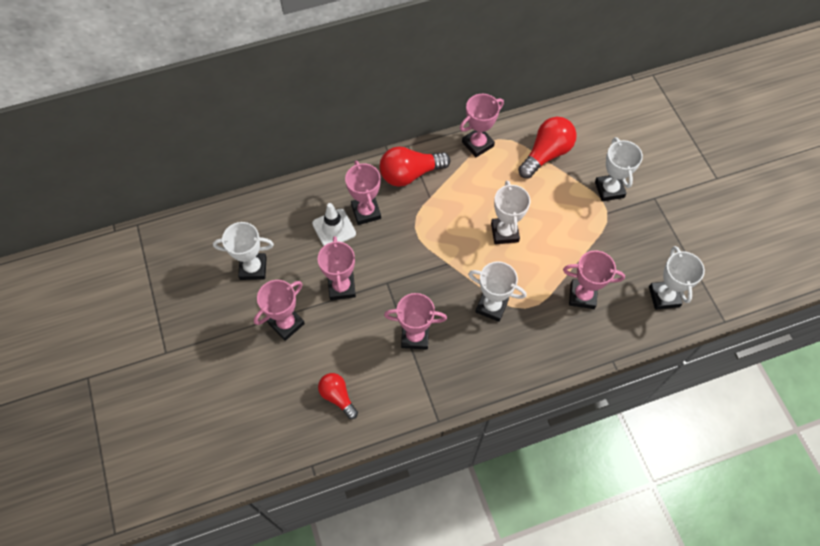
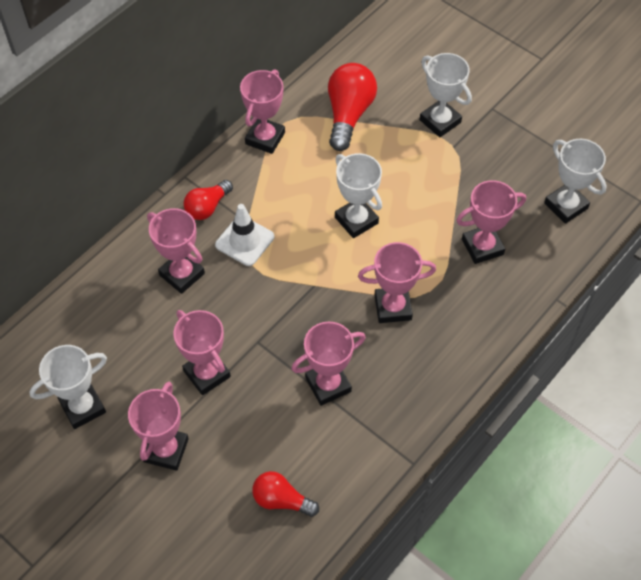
camera: 30 degrees left, 5 degrees down
white traffic cone [312,203,356,246] -> white traffic cone moved to [215,204,274,266]
red light bulb [380,146,450,187] -> red light bulb [183,180,233,220], size x0.61
white trophy [468,261,527,322] -> pink trophy [358,242,436,323]

